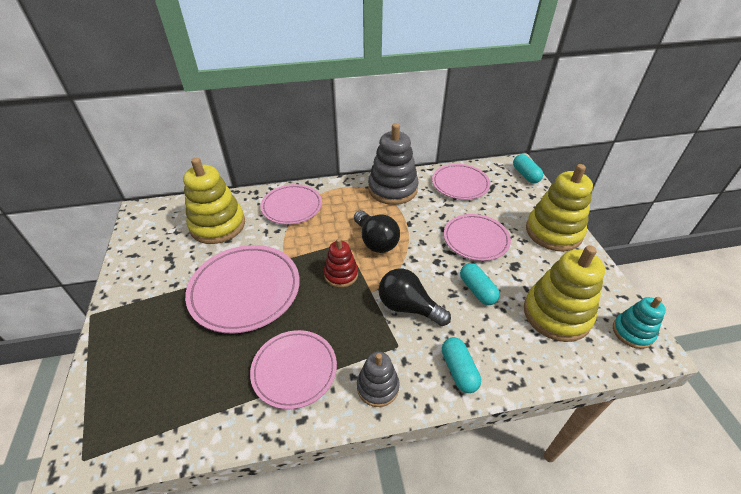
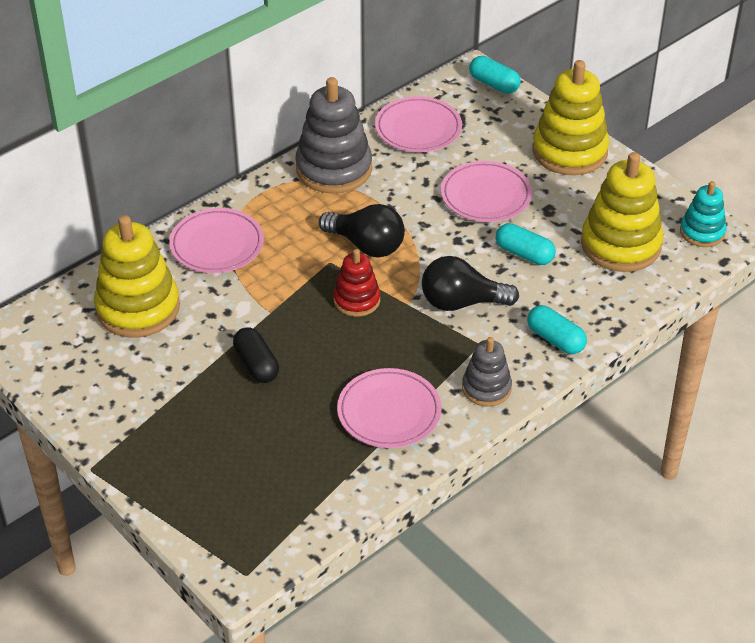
camera: 30 degrees left, 0 degrees up
pink plate [185,245,300,334] -> black capsule [233,327,279,383]

